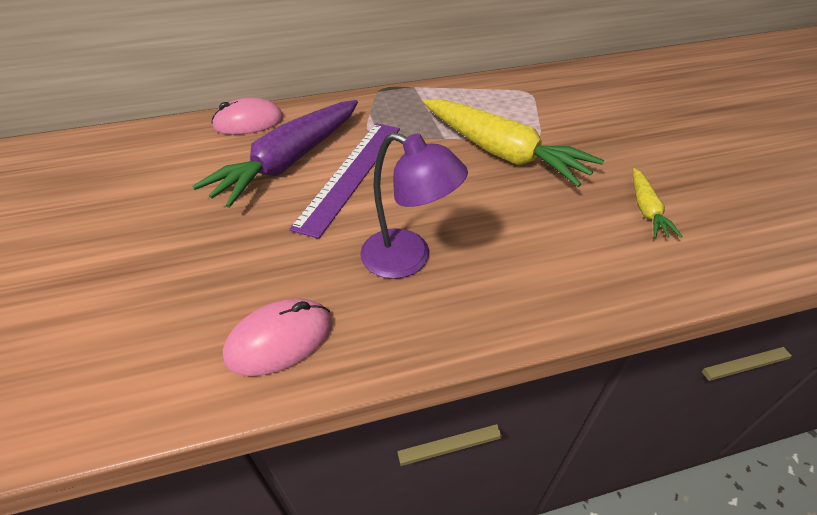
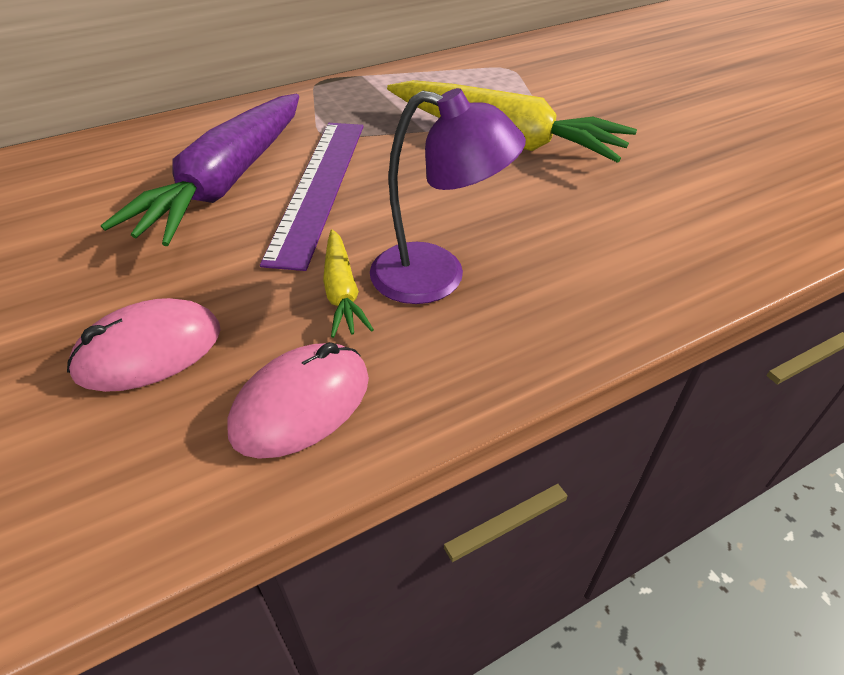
camera: 15 degrees left, 0 degrees up
pink mouse [211,98,283,135] -> pink mouse moved to [67,298,221,392]
yellow carrot [633,168,682,238] -> yellow carrot moved to [323,229,374,338]

